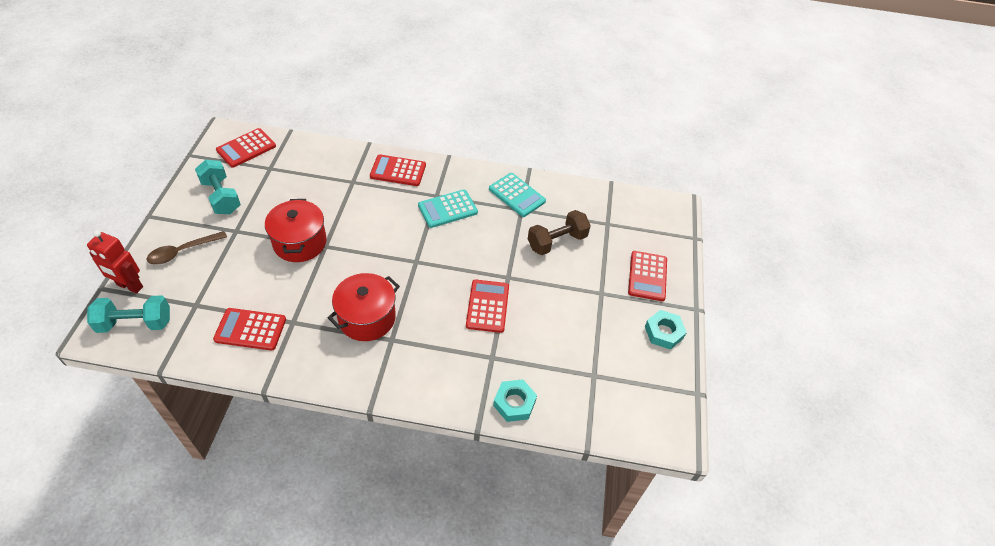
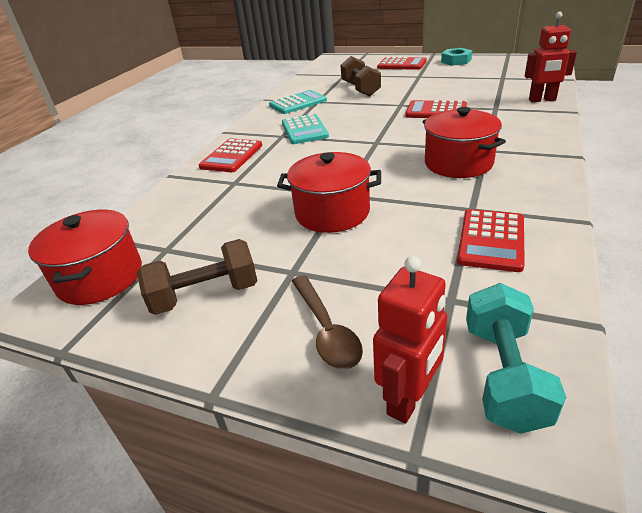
camera: 70 degrees left, 15 degrees down
turquoise dumbbell [195,160,241,214] -> brown dumbbell [137,239,257,315]
red calculator [216,128,276,168] -> red pot [28,209,142,305]
turquoise nut [493,380,537,422] -> red robot [525,11,577,102]

